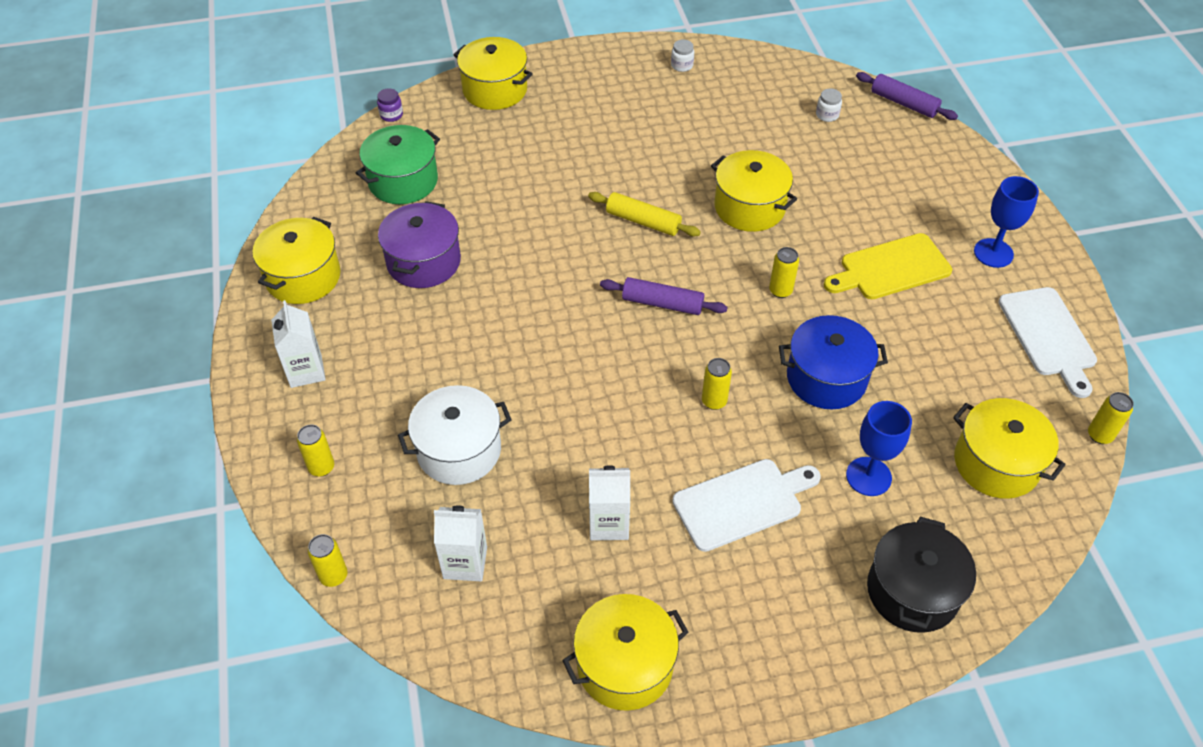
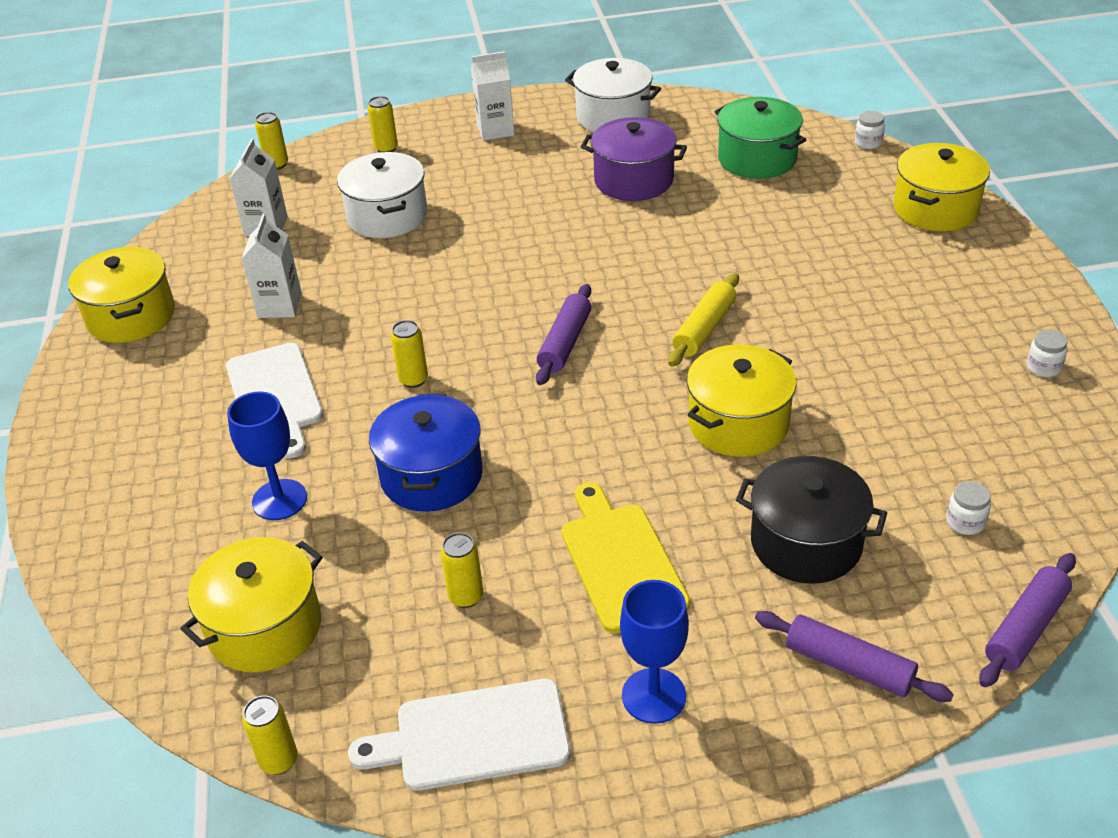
camera: 95 degrees right, 10 degrees down
yellow pot [252,217,340,304] -> white pot [565,58,661,132]
purple jar [377,88,403,122] -> white jar [855,111,885,149]
yellow can [769,247,799,298] -> yellow can moved to [441,533,483,608]
black pot [867,516,976,633] -> black pot moved to [736,456,887,584]
none -> purple rolling pin [755,611,953,702]

